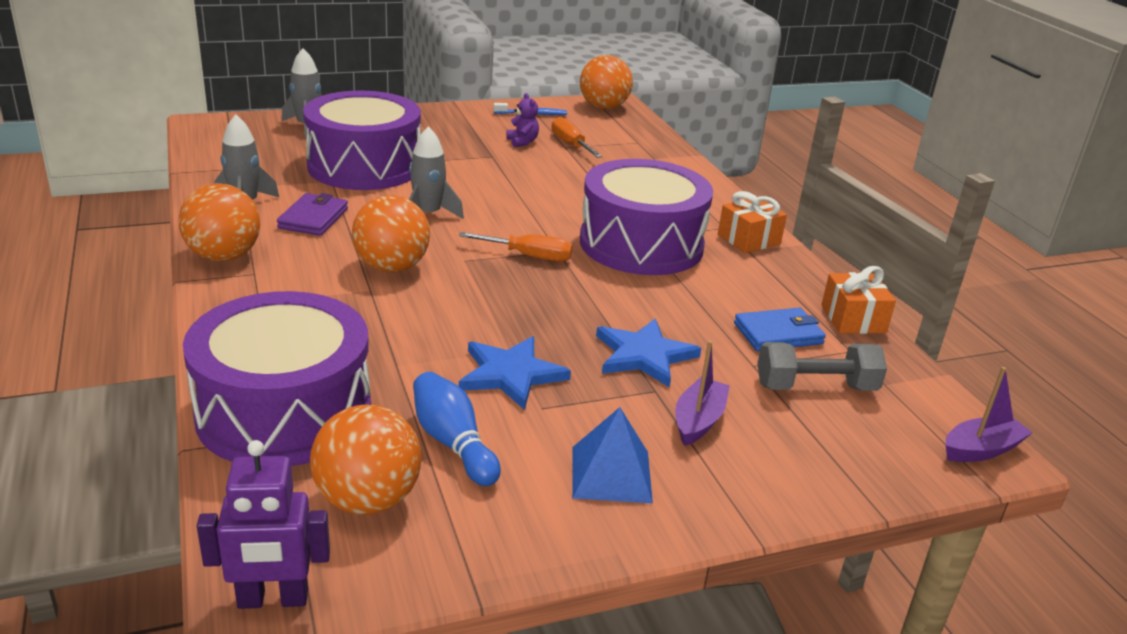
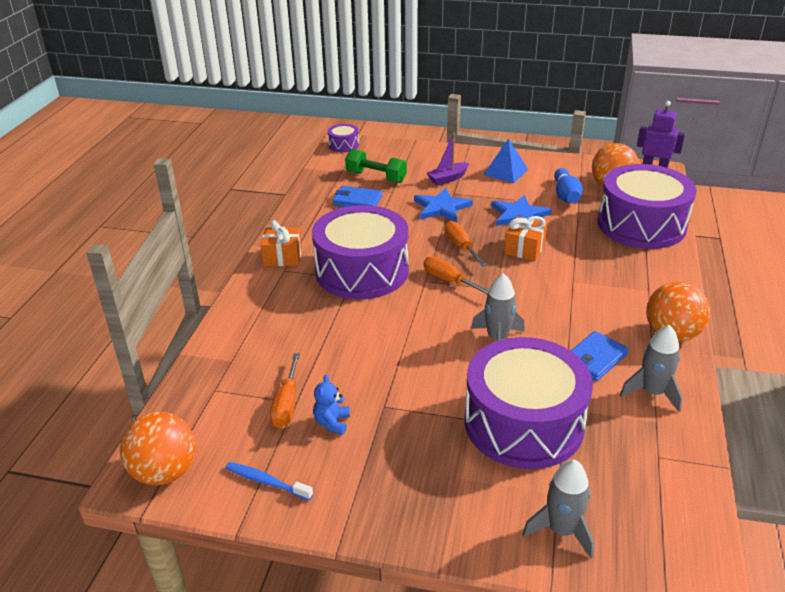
camera: 145 degrees left, 5 degrees up
purple wallet [277,193,348,236] -> blue wallet [570,331,629,381]
orange ball [352,195,430,272] -> none
purple teddy bear [507,93,539,147] -> blue teddy bear [313,375,350,435]
grey dumbbell [757,342,887,391] -> green dumbbell [345,149,407,183]
orange gift [821,266,896,334] -> orange gift moved to [504,216,548,261]
purple boat [946,367,1033,462] -> purple drum [328,124,359,152]
none -> orange screwdriver [445,221,487,267]

